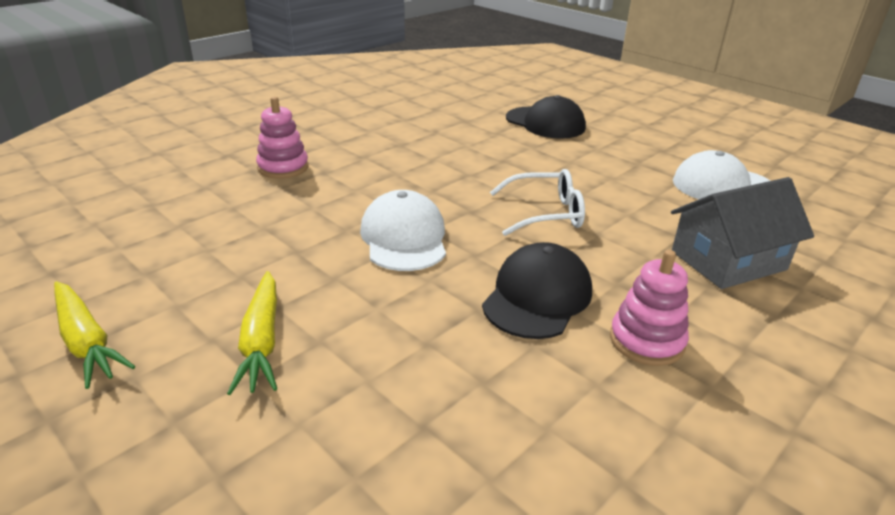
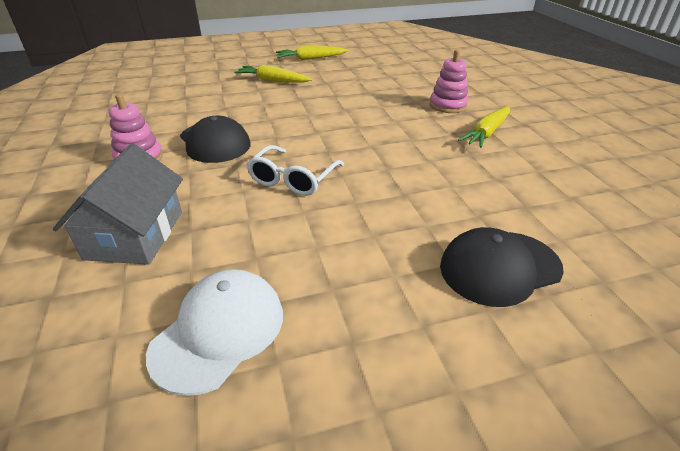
camera: 120 degrees right, 5 degrees up
white cap [360,190,446,271] -> none
none -> yellow carrot [458,106,510,148]

